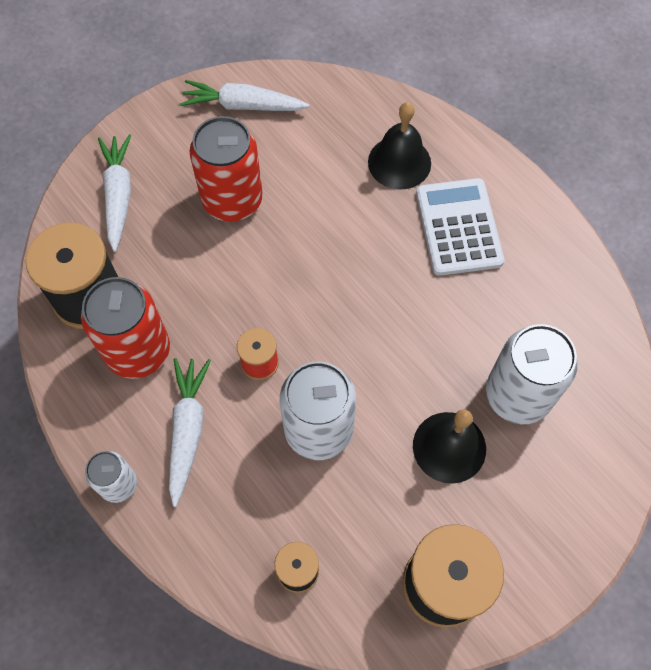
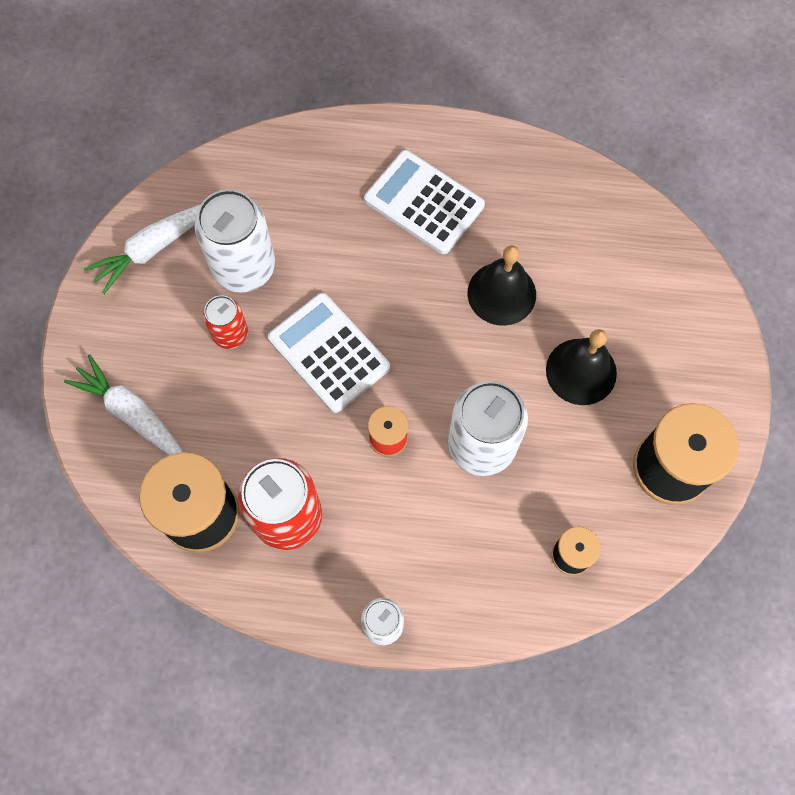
camera: 45 degrees left, 5 degrees up
white carrot [169,358,211,507] -> none
red can [190,116,263,222] -> red can [203,295,248,349], size x0.55
black bell [368,102,431,190] -> black bell moved to [467,245,536,326]
white can [486,324,578,424] -> white can moved to [195,189,275,293]
none -> white calculator [268,293,390,413]

